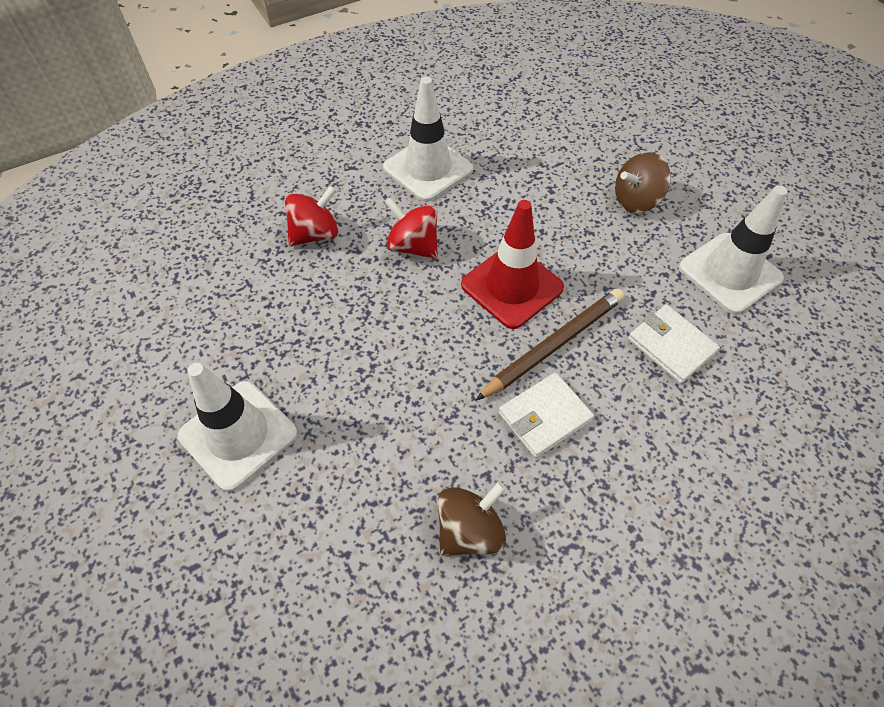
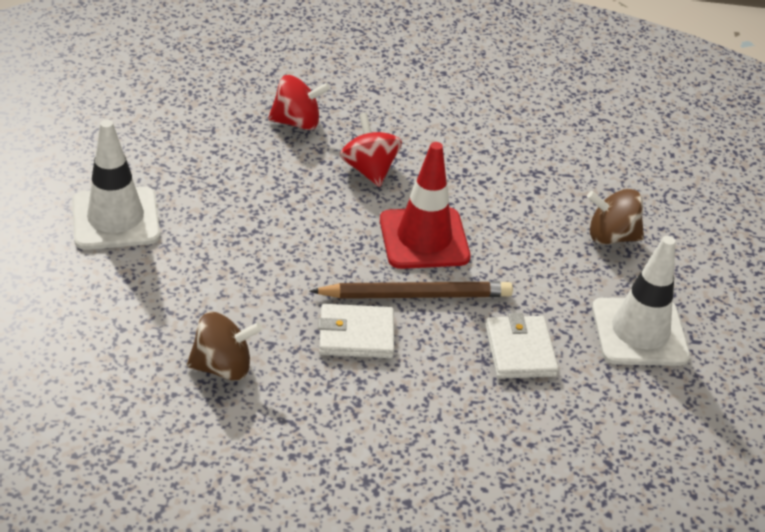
camera: 30 degrees right, 15 degrees down
white traffic cone [383,77,473,202] -> none

